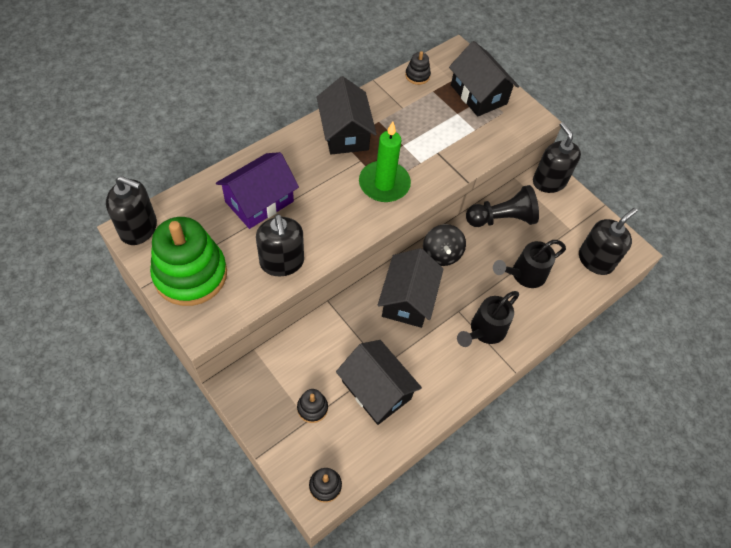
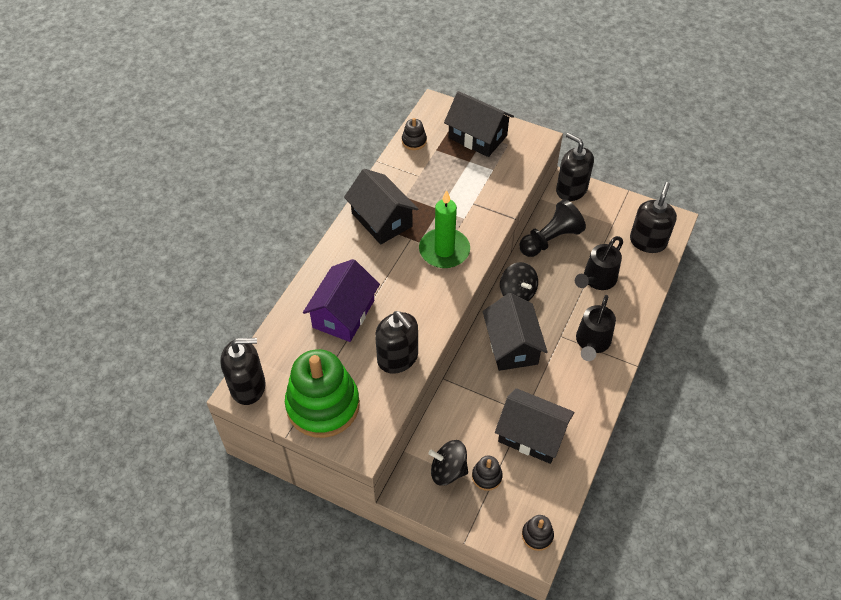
camera: 20 degrees left, 5 degrees down
none -> black spinning top [428,440,468,486]

